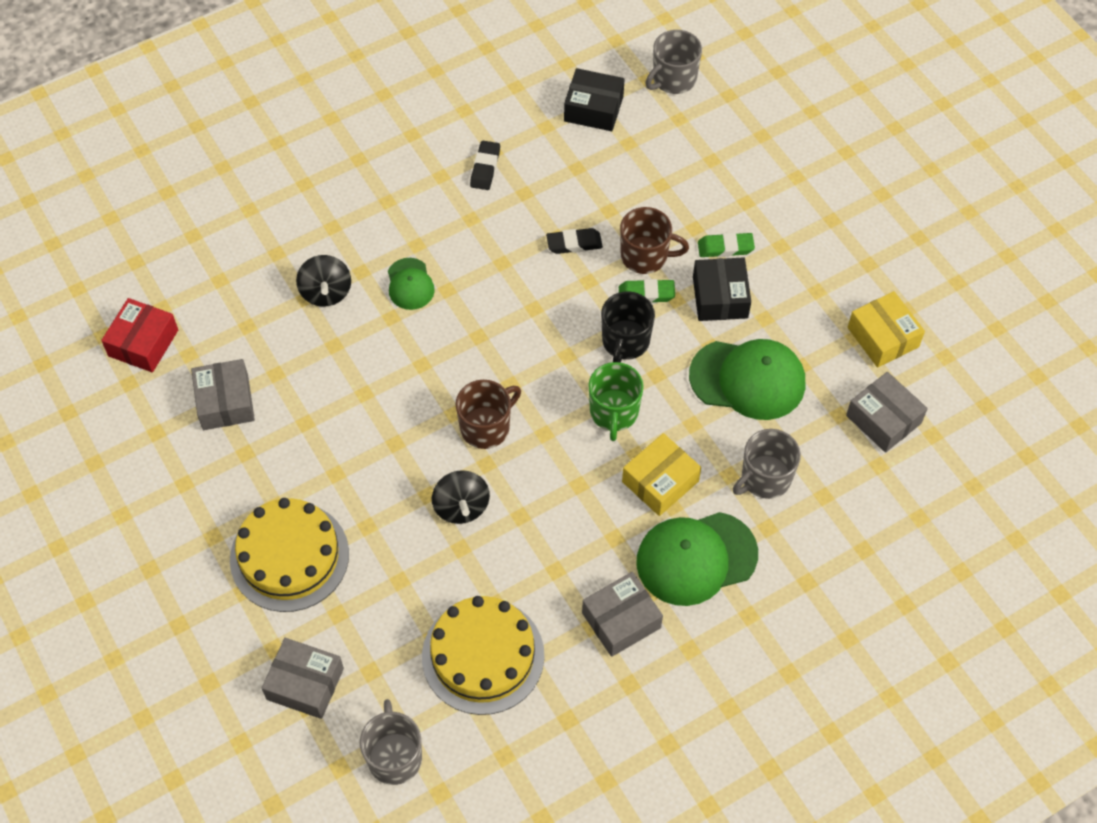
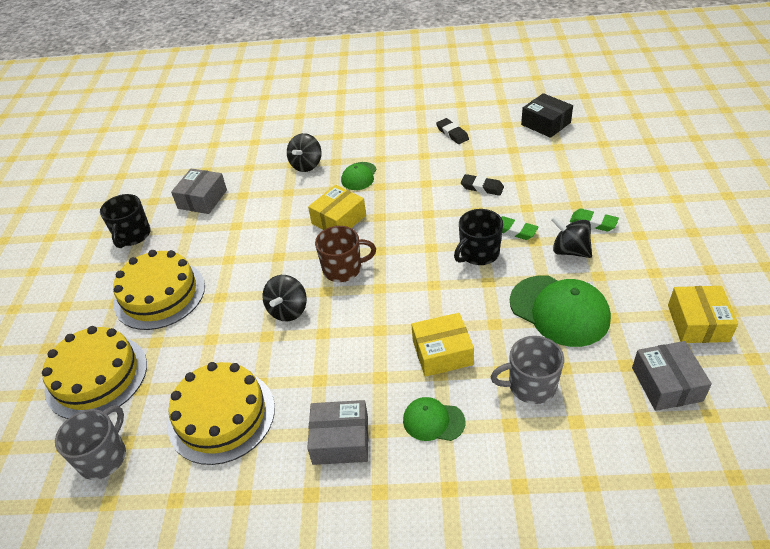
camera: 35 degrees right, 15 degrees down
red box [101,298,178,372] -> none
grey box [262,638,344,719] -> yellow cake [42,326,147,419]
black eraser [470,141,500,190] -> black eraser turned 75 degrees counterclockwise [436,118,469,144]
green mug [588,362,644,441] -> none
brown mug [620,207,689,274] -> none
green cap [636,512,758,606] -> green cap [403,397,465,441], size x0.54
grey mug [645,30,702,94] -> none
black box [693,257,751,321] -> black spinning top [551,216,592,258]
none -> black mug [100,194,151,248]
none -> yellow box [308,185,366,230]

